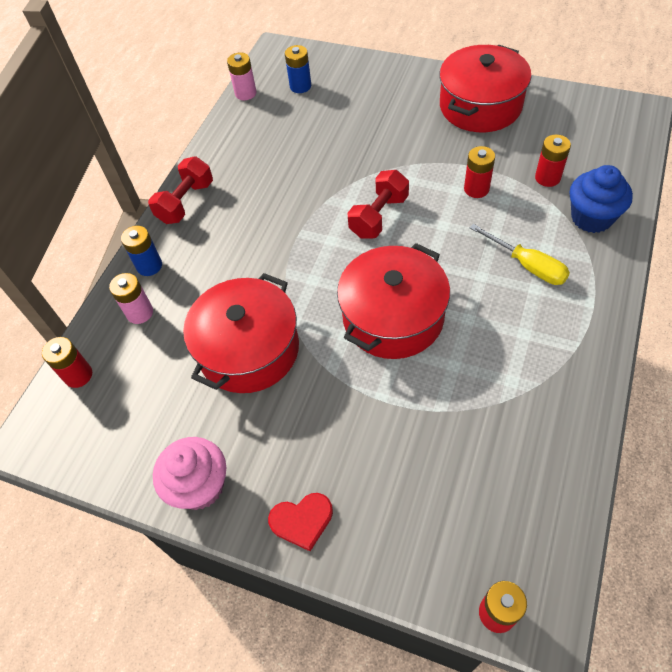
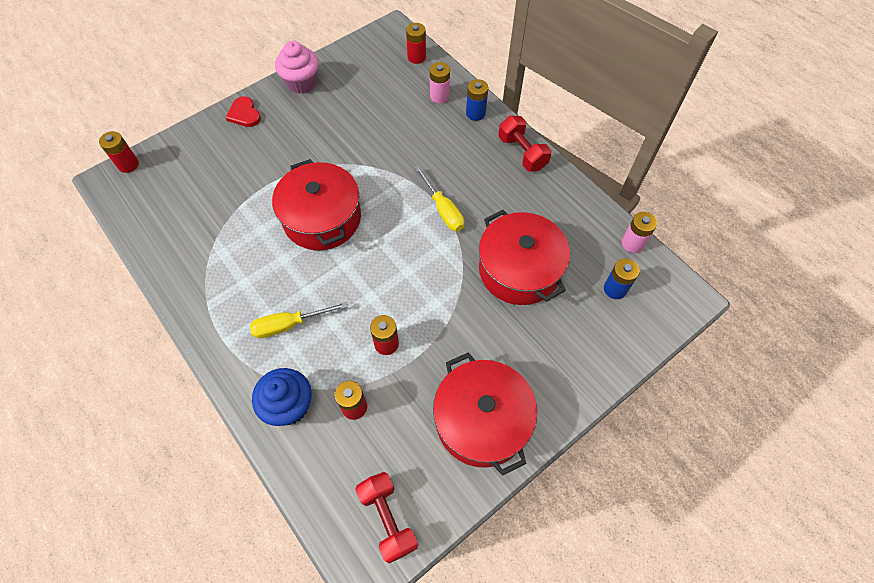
camera: 115 degrees right, 5 degrees up
red pot [183,273,299,393] -> red pot moved to [479,210,570,305]
red heart [268,493,333,551] -> red heart turned 45 degrees counterclockwise [226,96,261,127]
red dumbbell [347,170,409,238] -> red dumbbell moved to [355,472,418,563]
none -> yellow screwdriver [415,165,464,232]

